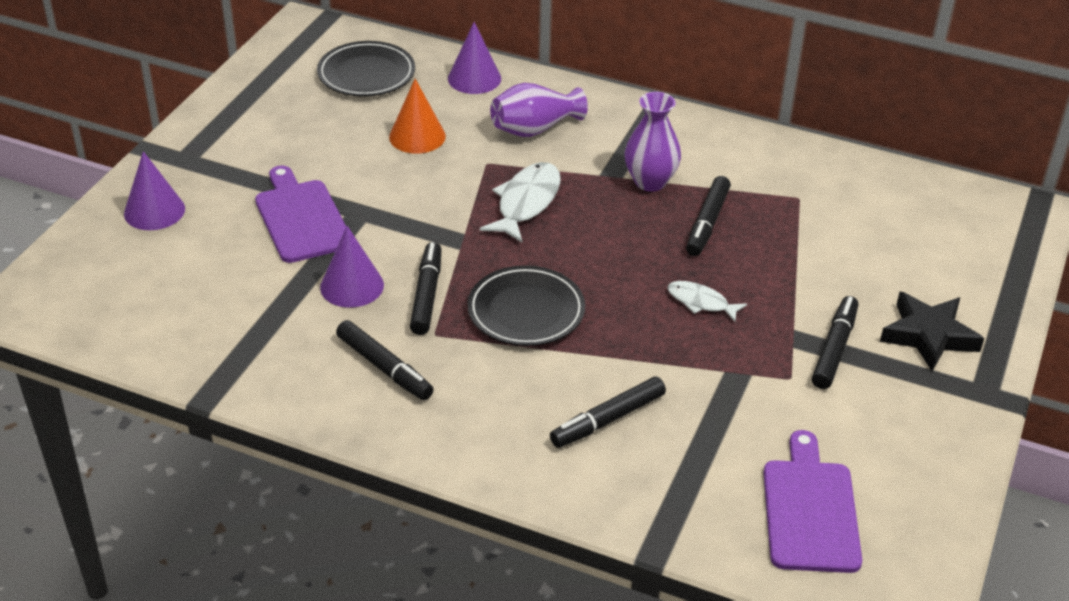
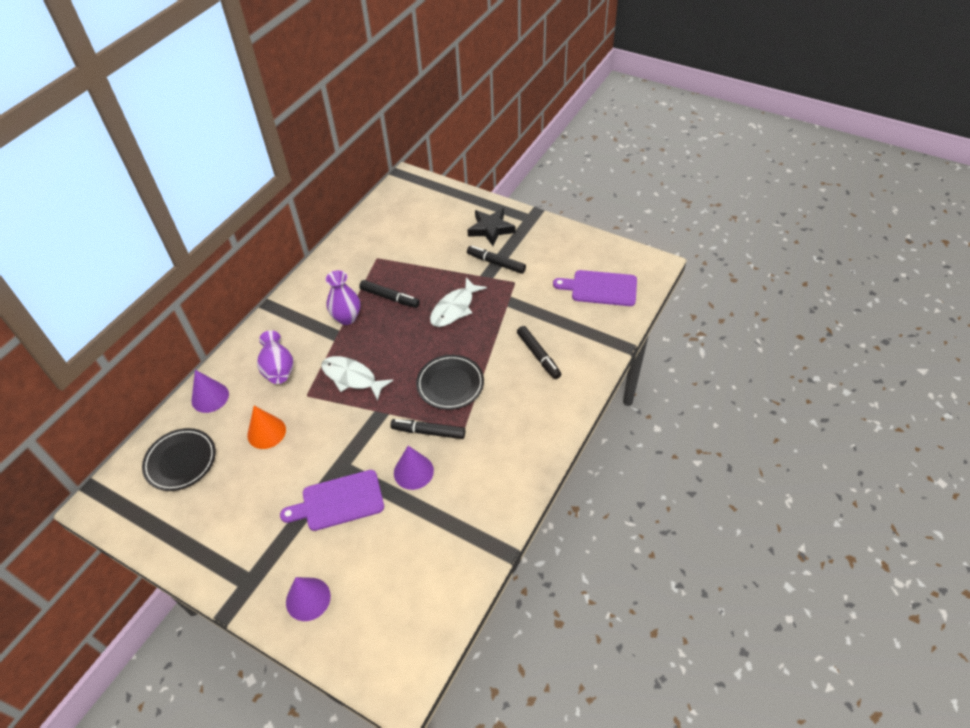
camera: 80 degrees left, 10 degrees up
black marker [336,320,434,400] -> none
white fish [667,281,747,322] -> white fish [430,277,487,327], size x1.65

